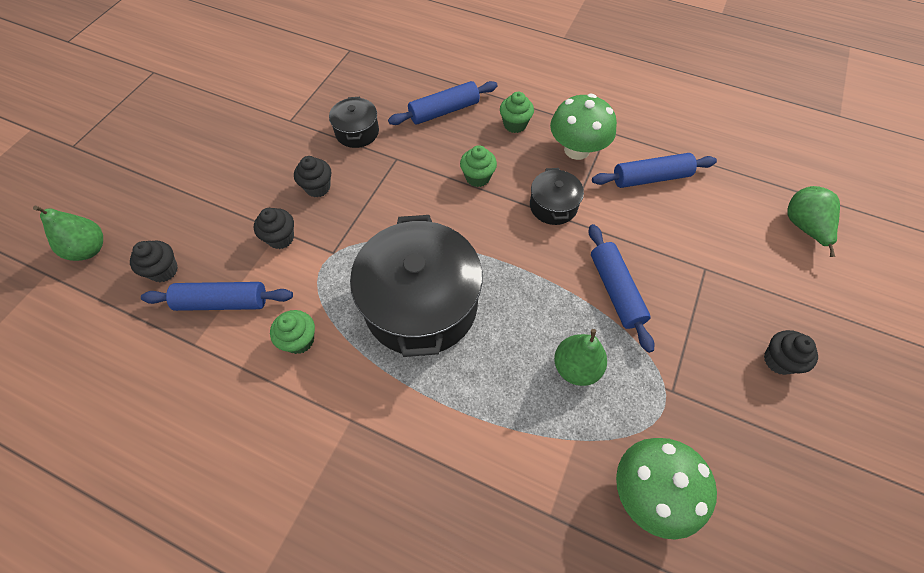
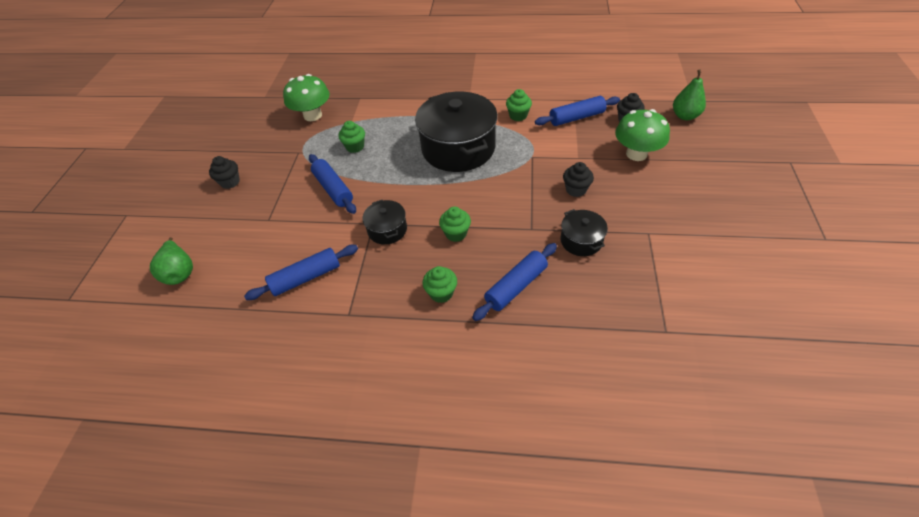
camera: 165 degrees right, 10 degrees down
black cupcake [254,208,294,249] -> none
green mushroom [550,94,617,160] -> green mushroom moved to [615,109,670,161]
green pear [554,329,607,386] -> green cupcake [338,121,365,153]

